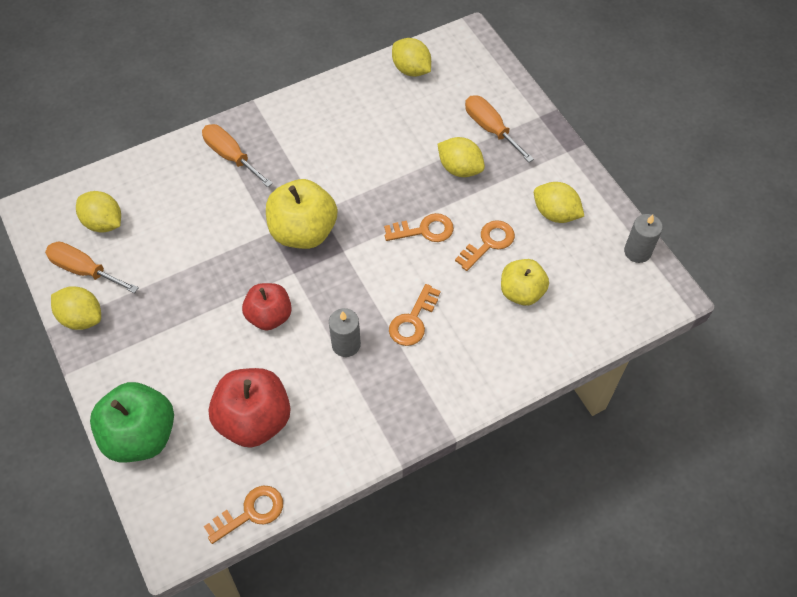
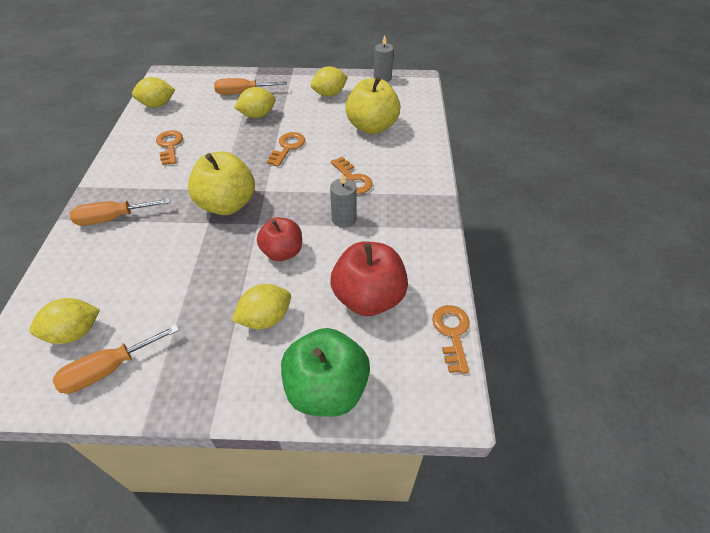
camera: 60 degrees left, 10 degrees down
yellow lemon [51,287,101,330] -> yellow lemon moved to [232,284,291,329]
orange key [455,220,515,271] -> orange key moved to [156,130,183,165]
yellow apple [501,259,549,306] -> yellow apple [345,76,401,134], size x1.54

